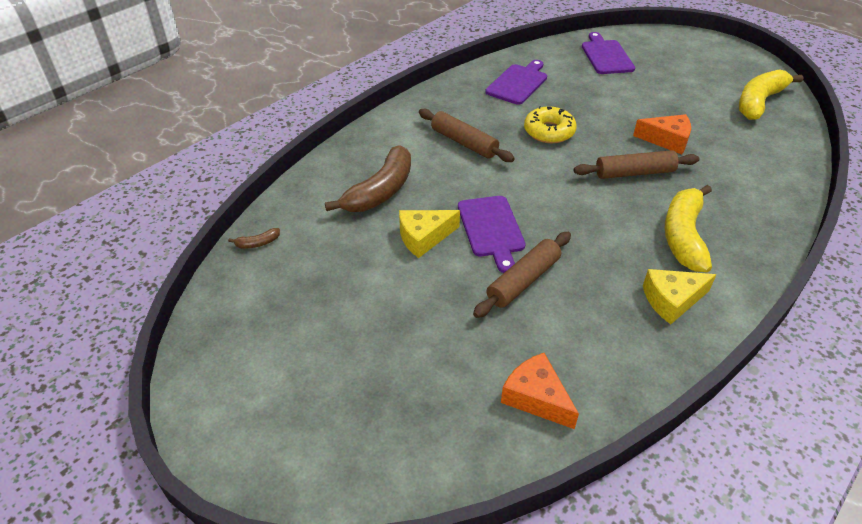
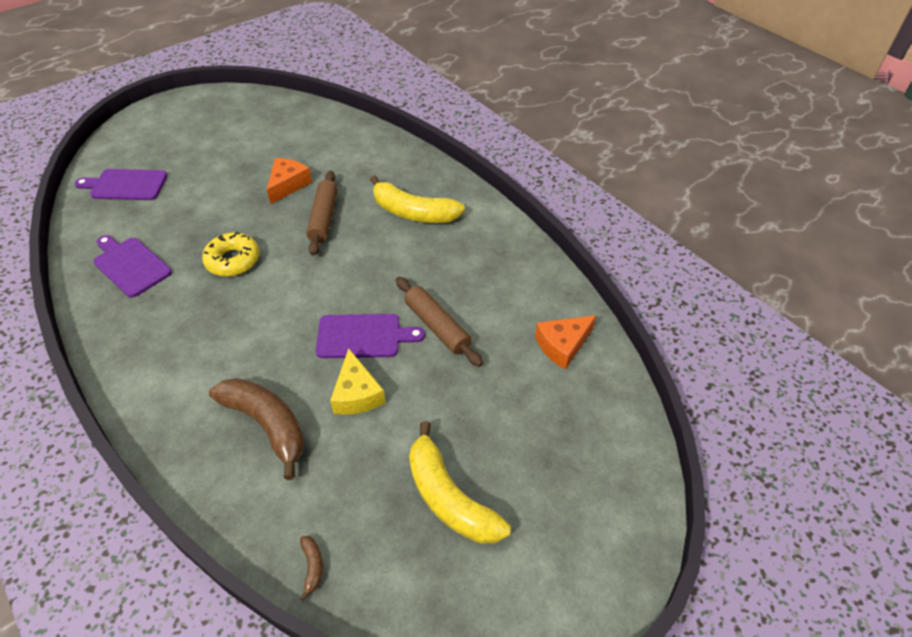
camera: 80 degrees left, 5 degrees up
brown rolling pin [419,109,515,162] -> none
yellow cheese [643,269,716,324] -> none
yellow banana [739,69,804,120] -> yellow banana moved to [409,421,511,544]

